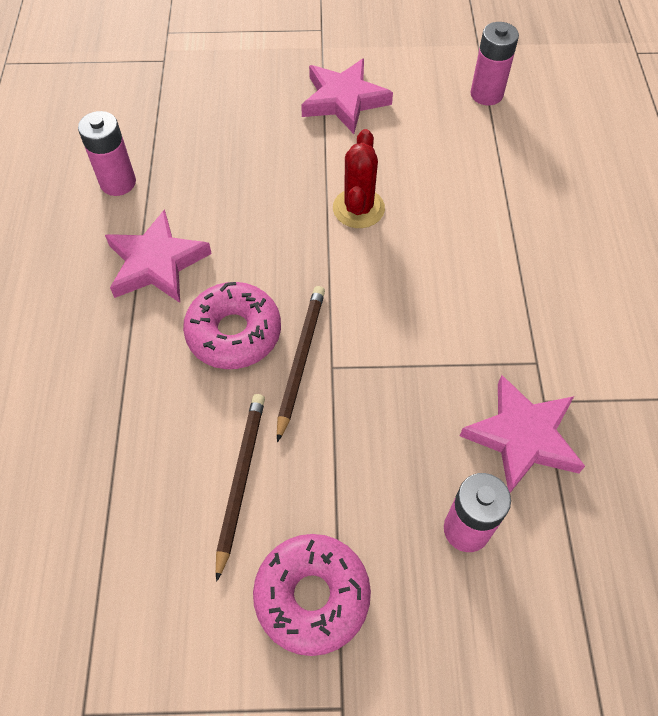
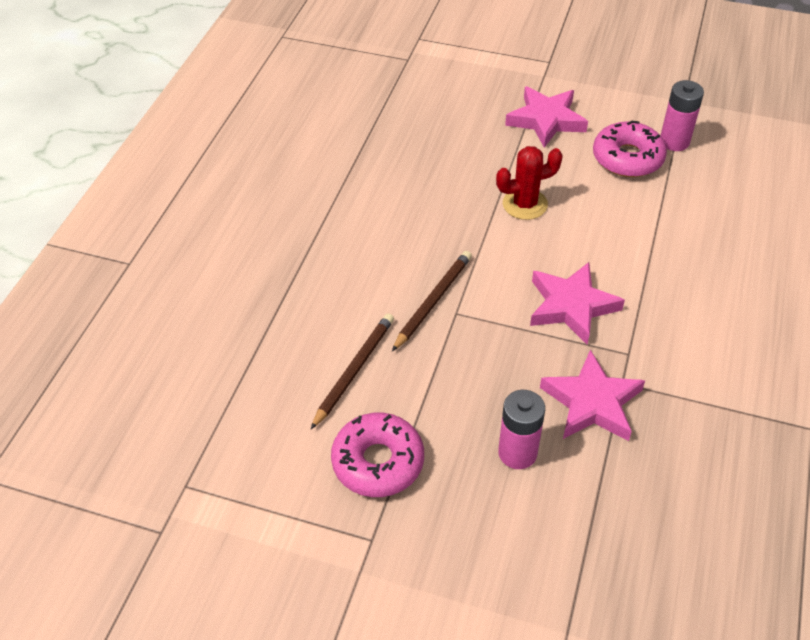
camera: 20 degrees right, 10 degrees down
pink battery [78,111,136,196] -> none
pink star [105,209,212,303] -> pink star moved to [530,262,625,345]
pink donut [183,282,281,369] -> pink donut moved to [593,121,667,177]
red cactus [333,129,385,228] -> red cactus turned 45 degrees clockwise [496,146,563,220]

